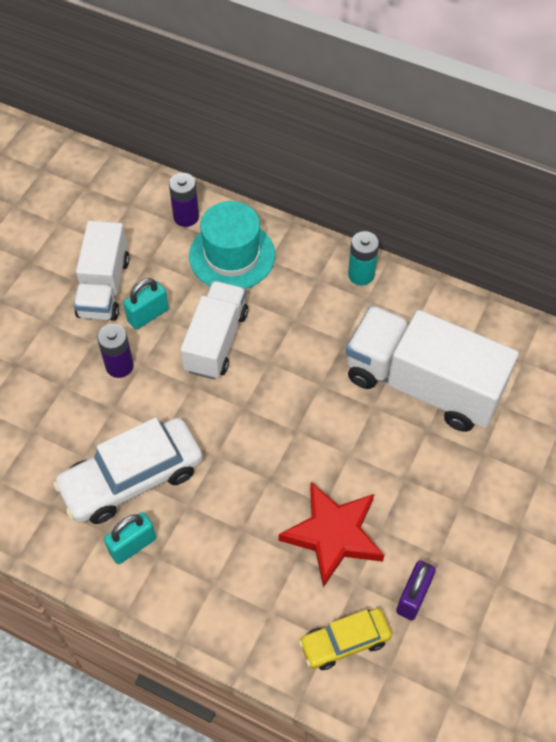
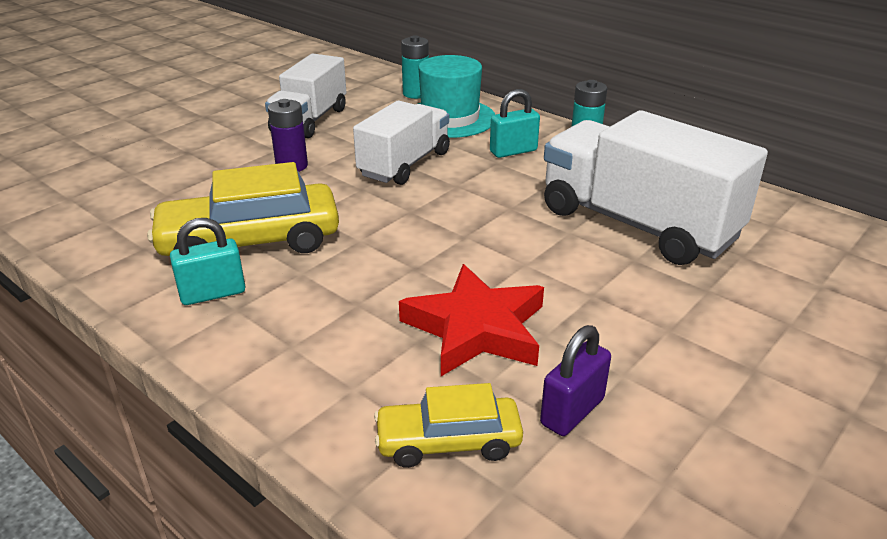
camera: 15 degrees right, 25 degrees down
white car [53,417,203,524] -> yellow car [147,162,339,256]
turquoise padlock [123,278,169,330] -> turquoise padlock moved to [490,89,540,158]
purple battery [169,173,199,227] -> turquoise battery [401,35,429,99]

